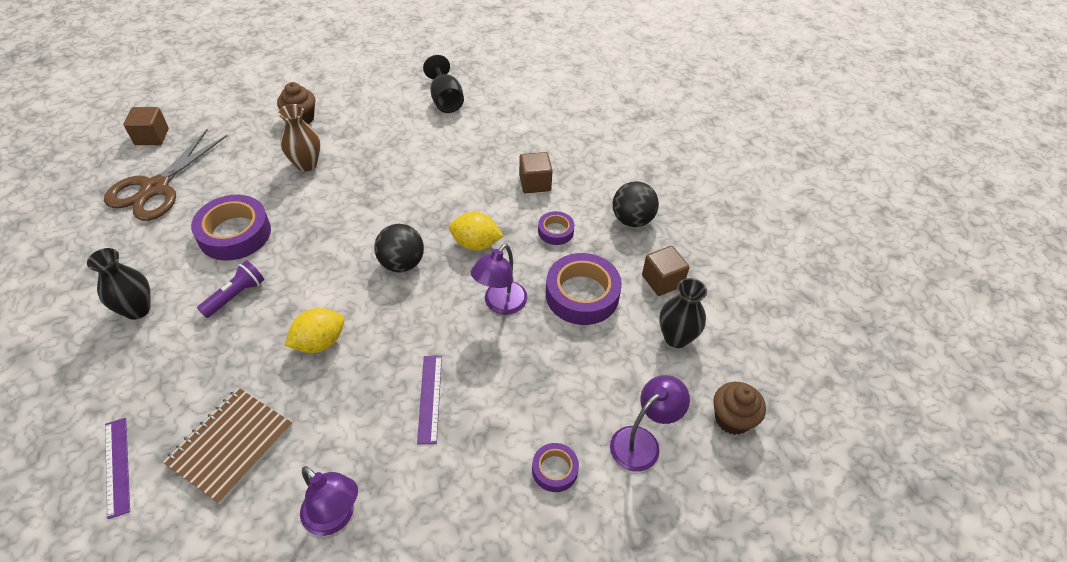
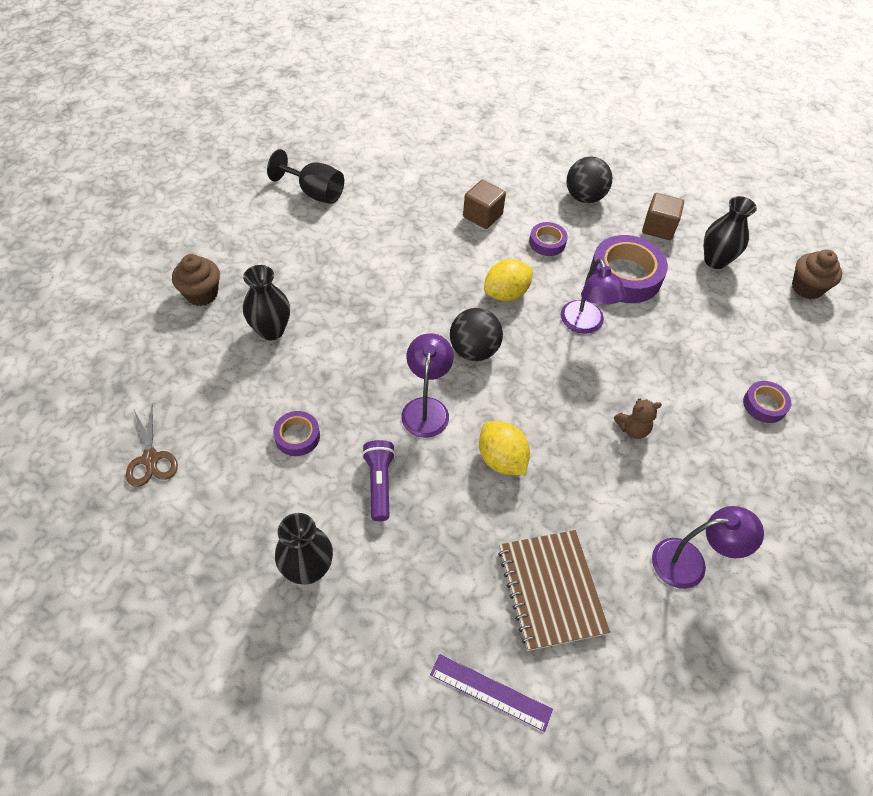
camera: 45 degrees left, 5 degrees up
brown scissors [104,129,227,221] -> brown scissors [126,406,178,487], size x0.53
brown cube [124,107,169,145] -> none
purple tape [191,195,271,261] -> purple tape [273,411,320,456], size x0.52
brown vase [278,104,320,172] -> black vase [243,265,290,340]
yellow lemon [284,308,344,353] -> yellow lemon turned 45 degrees counterclockwise [479,421,530,475]
purple ruler [417,356,442,444] -> brown teddy bear [614,398,662,439]
purple lamp [610,375,690,472] -> purple lamp moved to [401,333,454,438]

